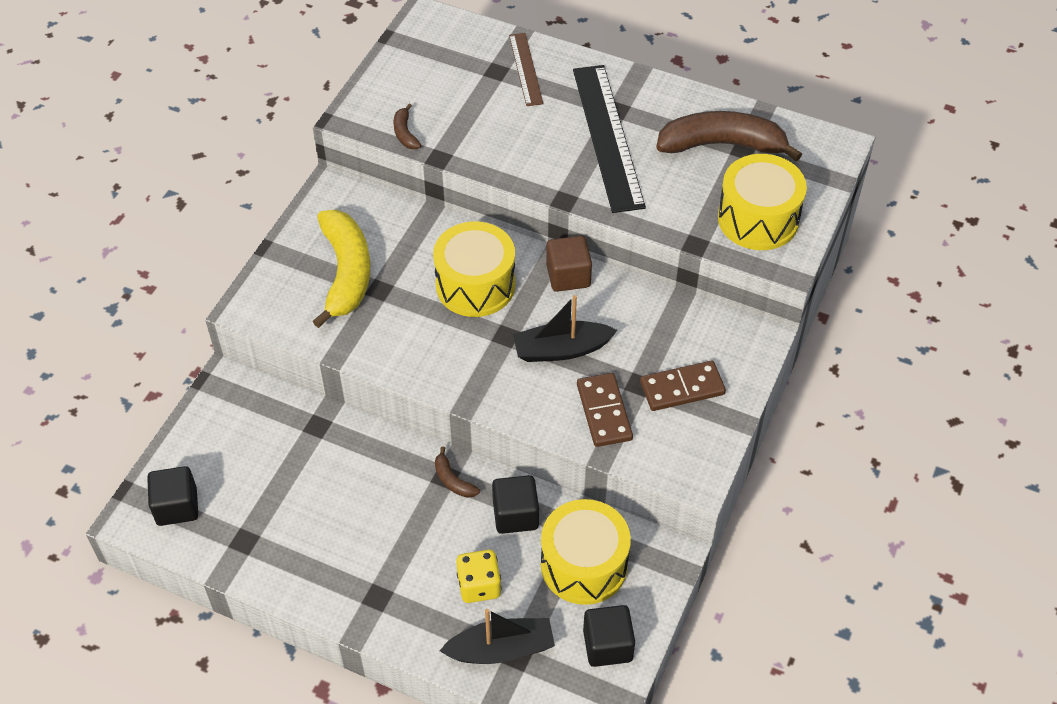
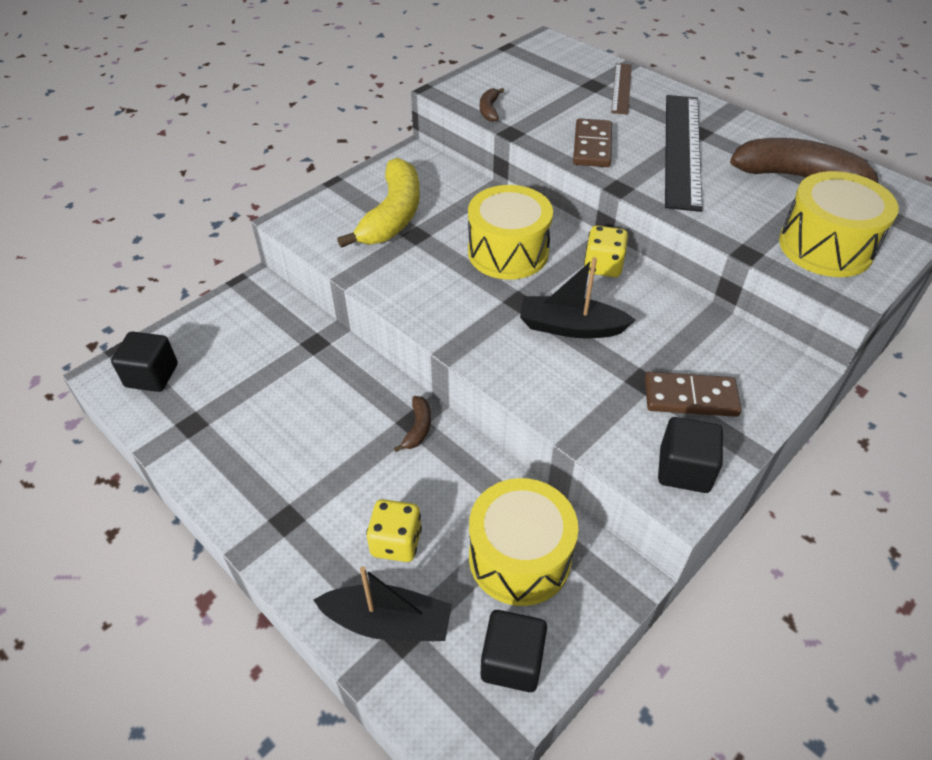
camera: 20 degrees right, 5 degrees down
brown banana [435,447,480,498] -> brown banana turned 150 degrees counterclockwise [394,396,431,452]
black cube [492,475,539,534] -> black cube moved to [658,417,723,493]
brown cube [546,236,592,292] -> yellow dice [584,225,628,277]
brown domino [577,373,633,447] -> brown domino moved to [573,118,612,167]

